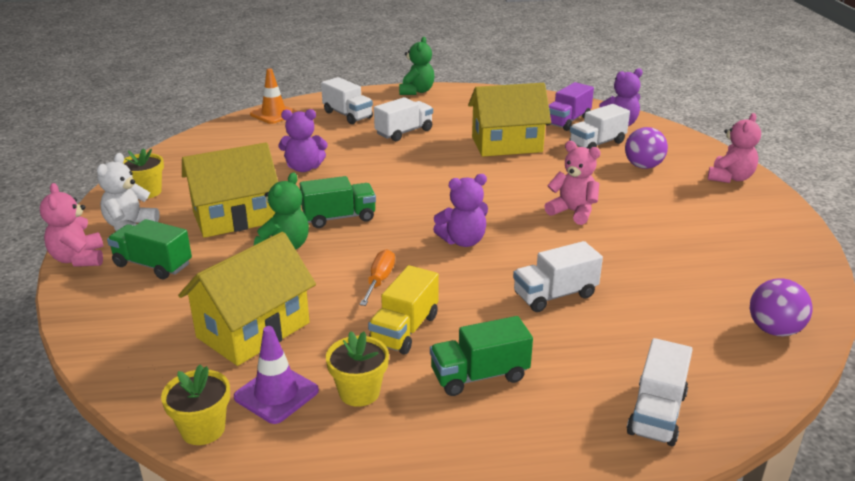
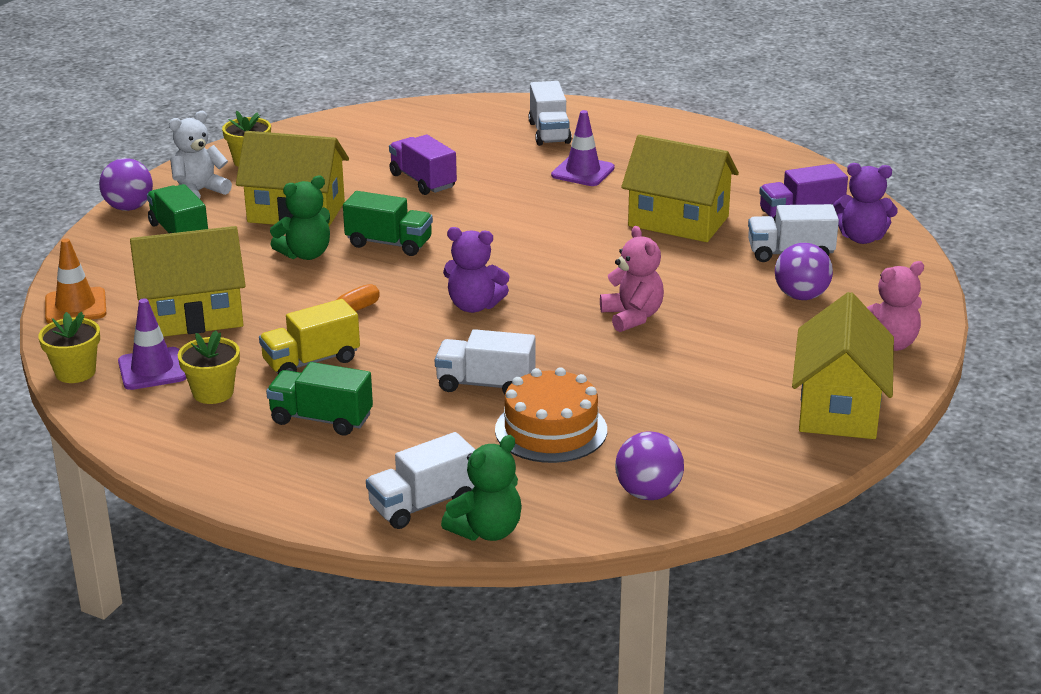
camera: 35 degrees right, 0 degrees up
pink teddy bear [40,183,103,267] -> purple ball [99,158,153,211]
orange traffic cone [250,68,298,124] -> orange traffic cone moved to [45,238,107,324]
purple teddy bear [278,109,328,172] -> purple truck [389,135,457,195]
white truck [374,97,433,141] -> purple traffic cone [551,110,615,186]
green teddy bear [399,37,434,95] -> green teddy bear moved to [441,435,522,541]
none -> orange cake [495,367,607,463]
none -> yellow house [792,292,894,439]

